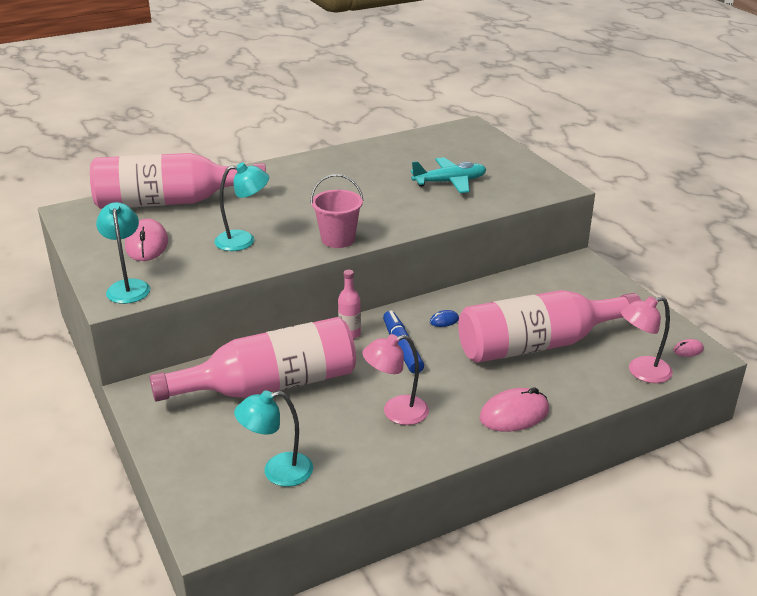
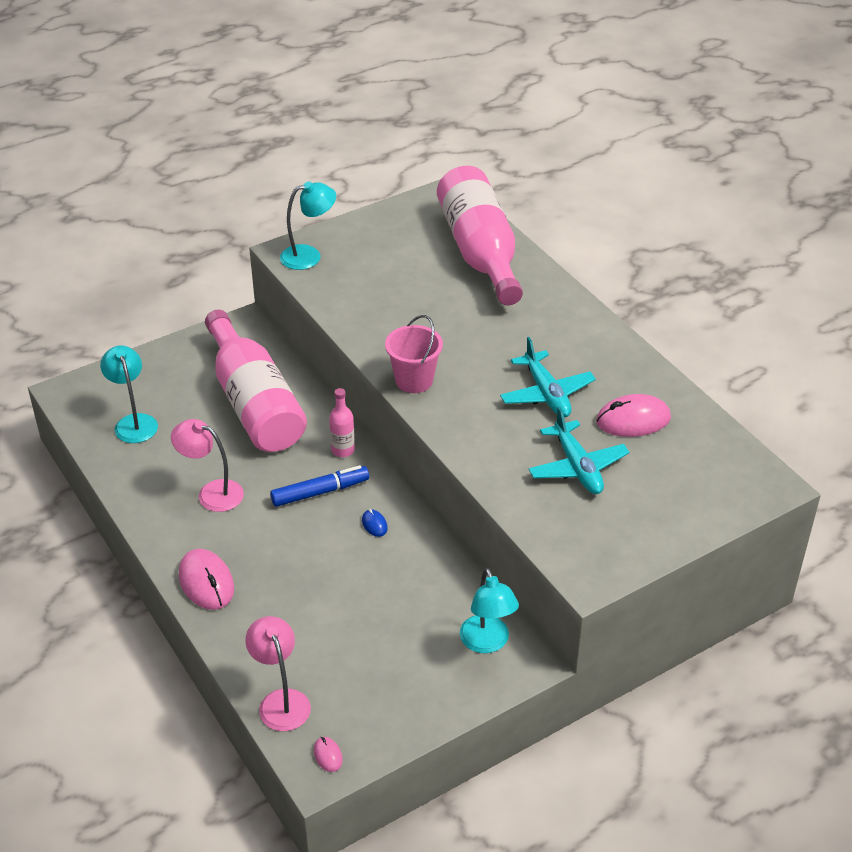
camera: 85 degrees right, 10 degrees up
pink mouse [125,219,168,261] -> pink mouse moved to [596,394,671,437]
turquoise lamp [214,163,269,251] -> turquoise lamp moved to [460,568,519,653]
pink lamp [362,334,429,425] -> pink lamp turned 45 degrees counterclockwise [171,419,244,512]
pink bottle [458,290,641,363] -> none
none -> turquoise plane [500,337,596,417]

